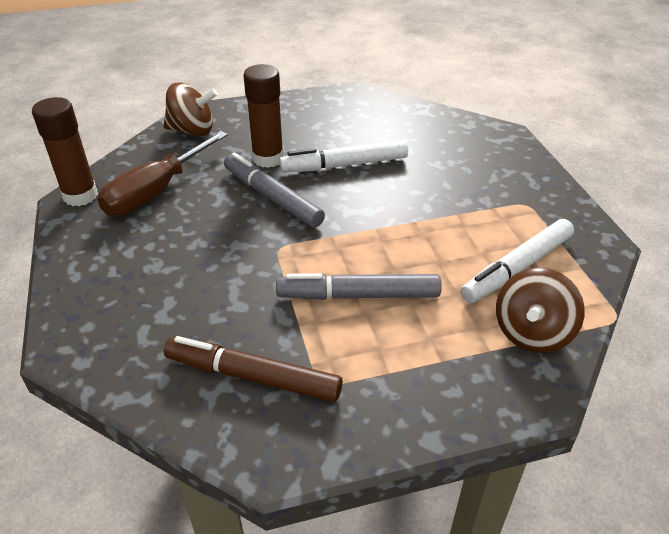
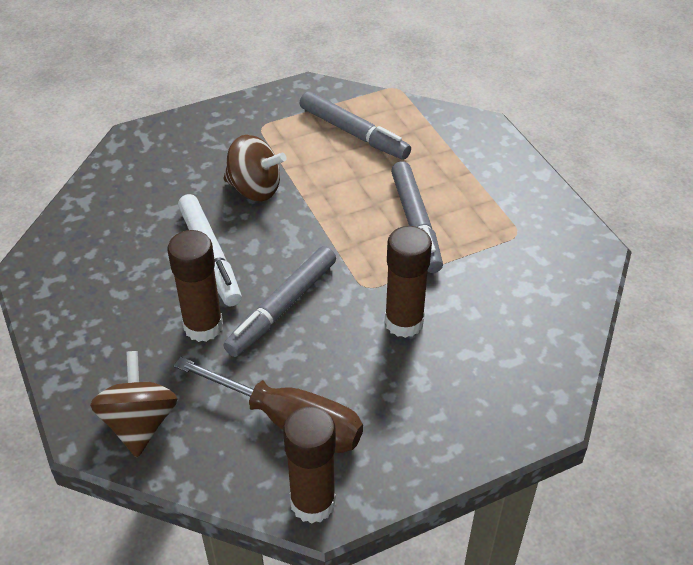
camera: 100 degrees left, 5 degrees up
brown marker [164,336,343,402] -> none
white marker [461,219,574,303] -> grey marker [300,91,411,159]
brown spinning top [496,268,585,353] -> brown spinning top moved to [224,135,287,201]
none -> brown glue stick [385,226,432,338]

